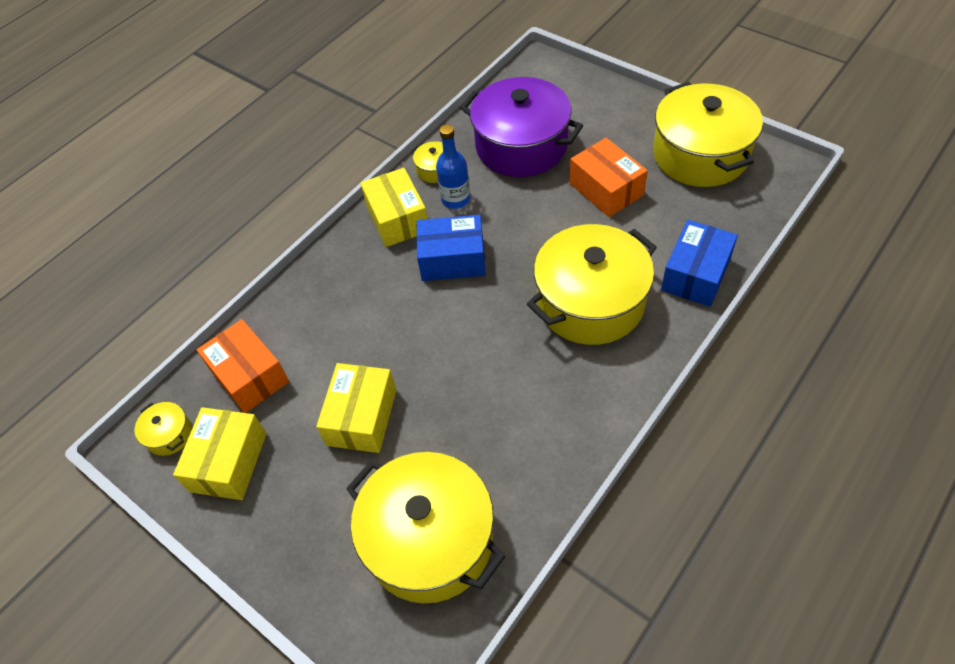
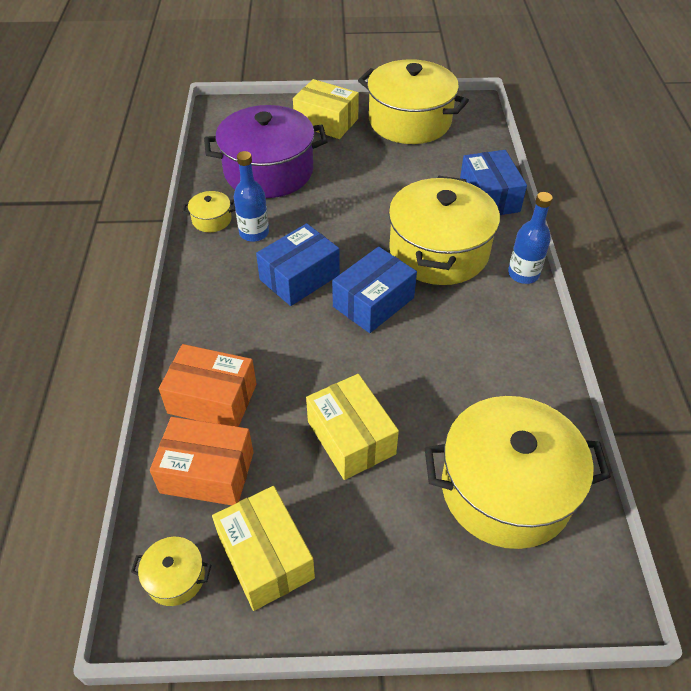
camera: 45 degrees left, 5 degrees down
yellow box [360,168,427,247] -> yellow box moved to [293,79,359,139]
orange box [570,138,648,217] -> orange box moved to [159,344,257,427]
none -> blue box [332,246,417,333]
none -> blue bottle [508,192,553,284]

